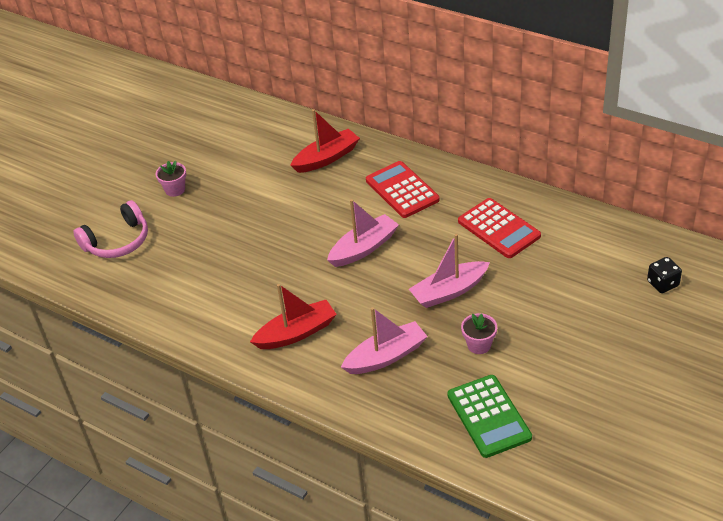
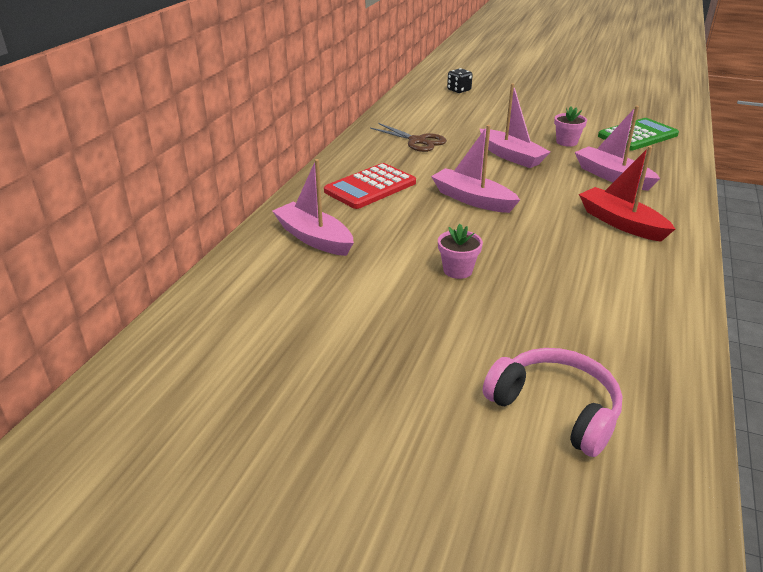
camera: 105 degrees left, 10 degrees down
pink flower pot [156,161,186,197] -> pink flower pot moved to [438,224,483,279]
red boat [290,109,360,173] -> pink boat [272,159,354,256]
red calculator [458,198,541,258] -> brown scissors [370,123,447,152]

